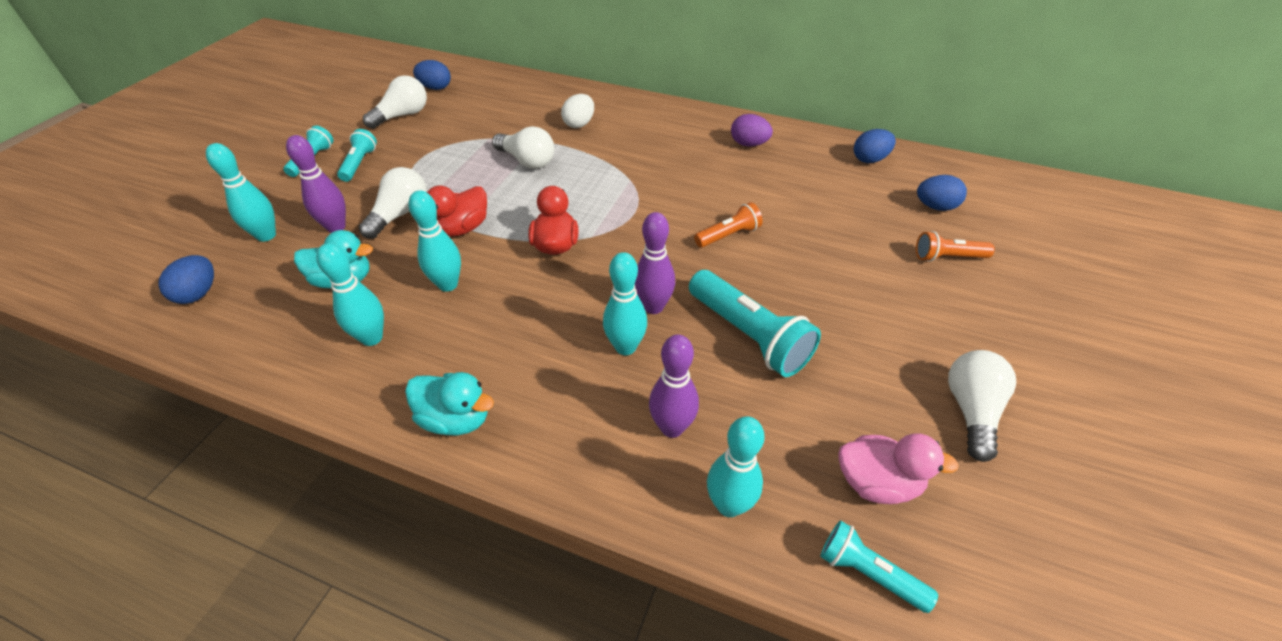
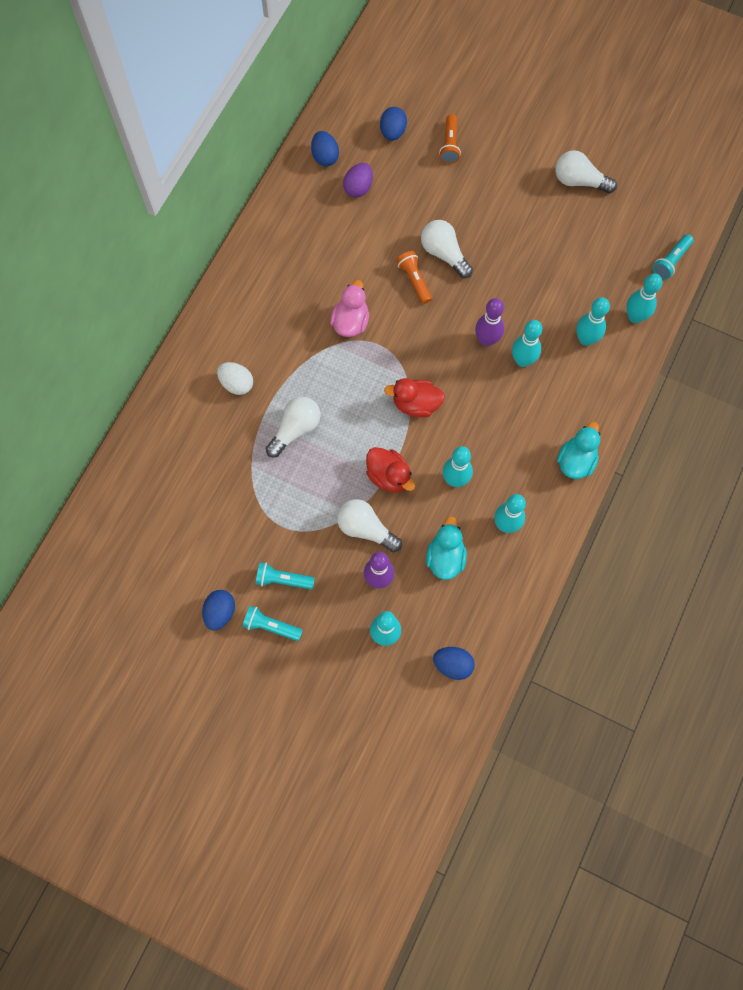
camera: 85 degrees left, 25 degrees up
white light bulb [363,75,427,129] -> white light bulb moved to [421,220,473,278]
blue egg [413,60,451,90] -> blue egg moved to [202,590,235,631]
purple bowling pin [649,334,699,438] -> turquoise bowling pin [576,297,610,346]
turquoise flashlight [689,270,821,377] -> none
purple egg [731,114,773,147] -> purple egg moved to [343,163,373,198]
pink duck [838,433,959,504] -> pink duck moved to [330,280,369,337]

